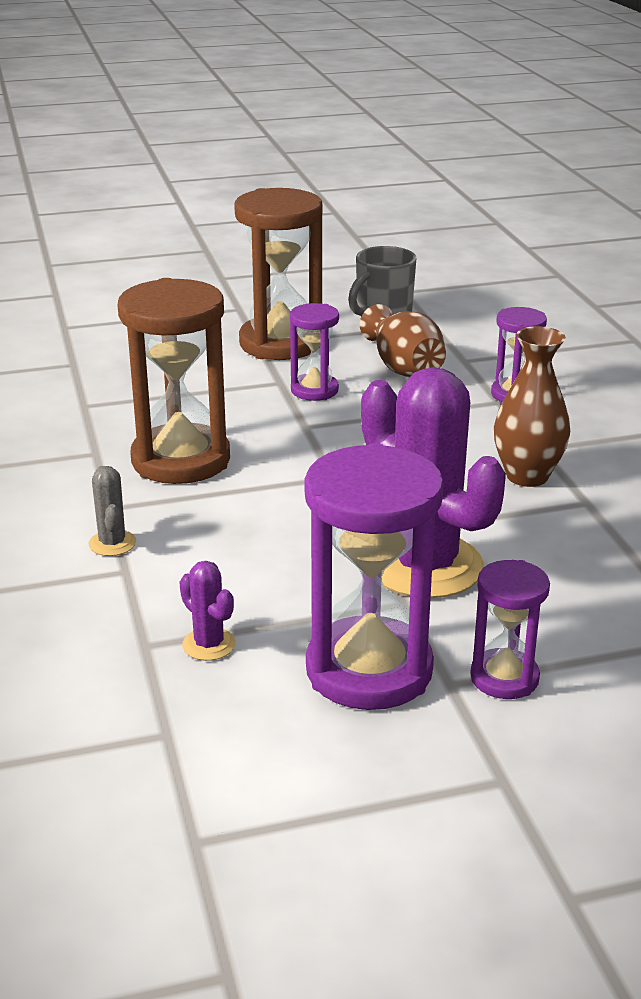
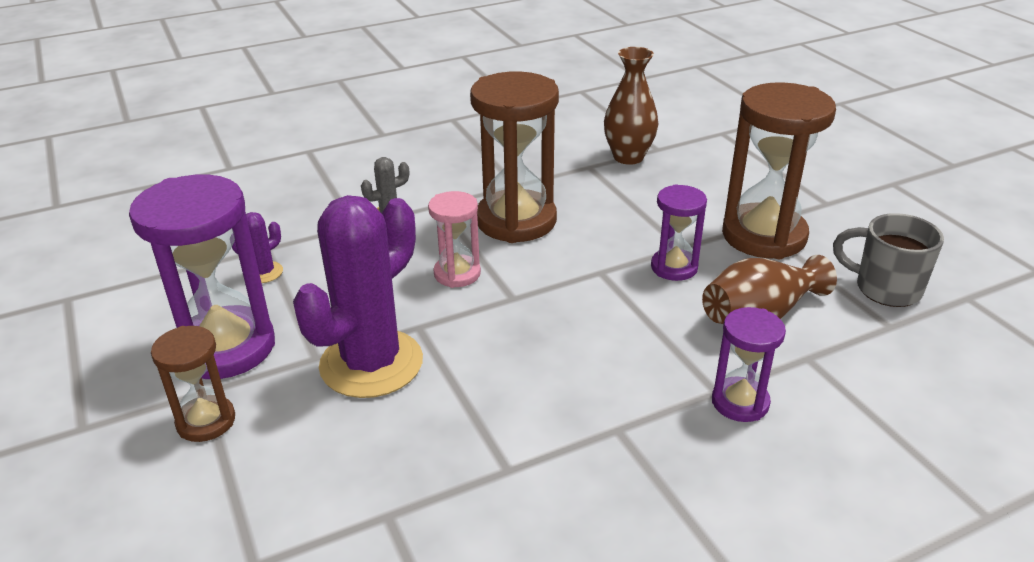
camera: 80 degrees right, 5 degrees up
purple hourglass [470,560,550,699] -> brown hourglass [151,326,235,442]
brown vase [494,326,570,487] -> brown vase moved to [604,47,658,165]
none -> pink hourglass [428,191,481,288]

